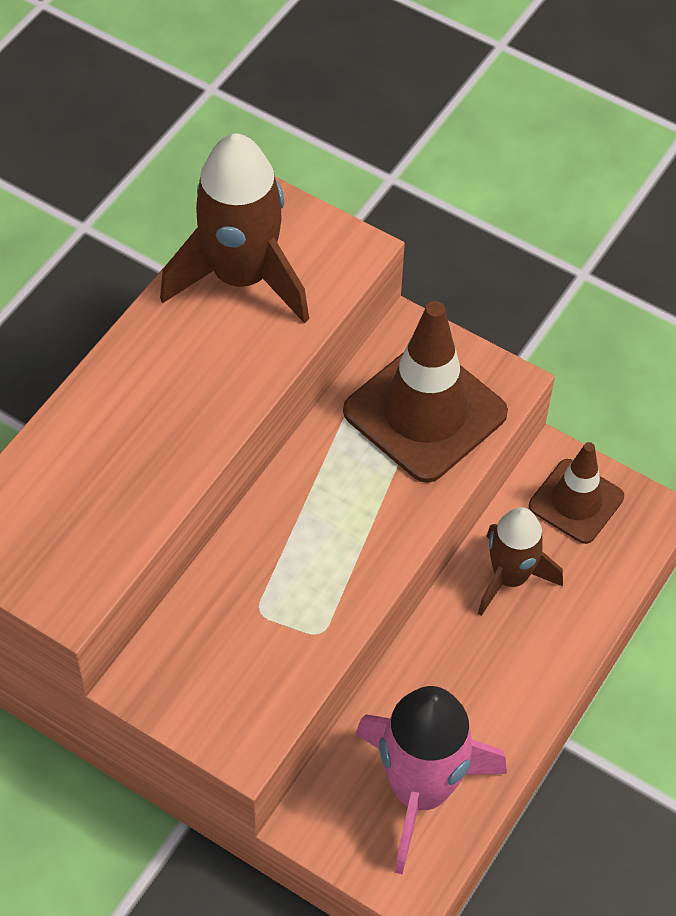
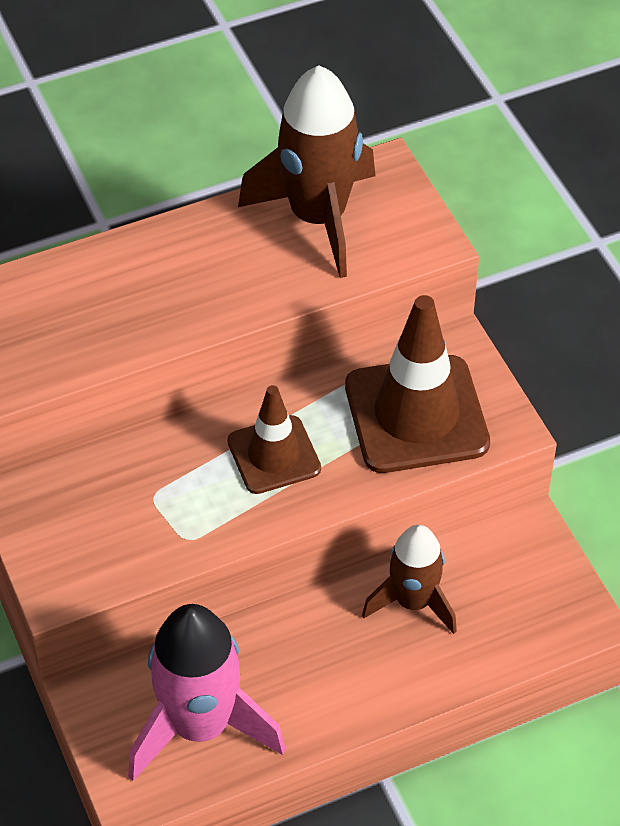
camera: 35 degrees right, 5 degrees down
brown traffic cone [529,442,624,544] -> brown traffic cone moved to [227,385,321,494]

